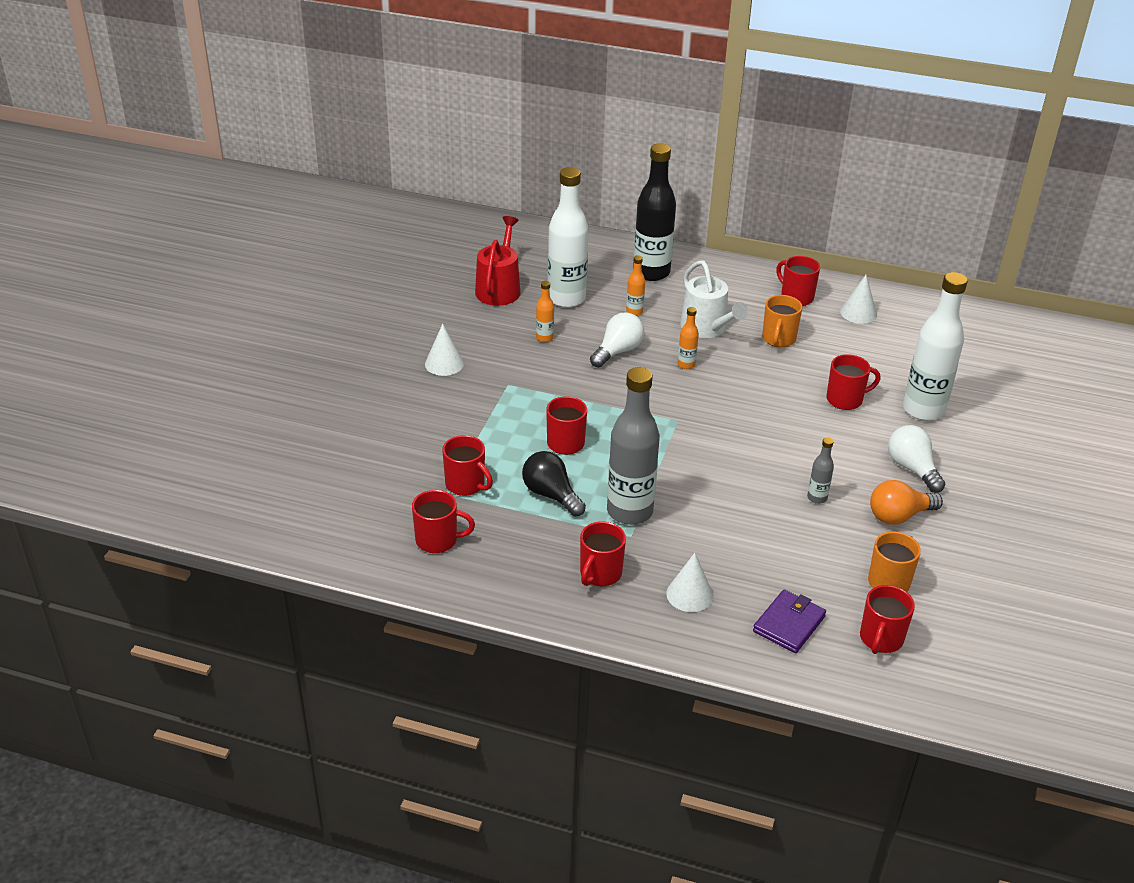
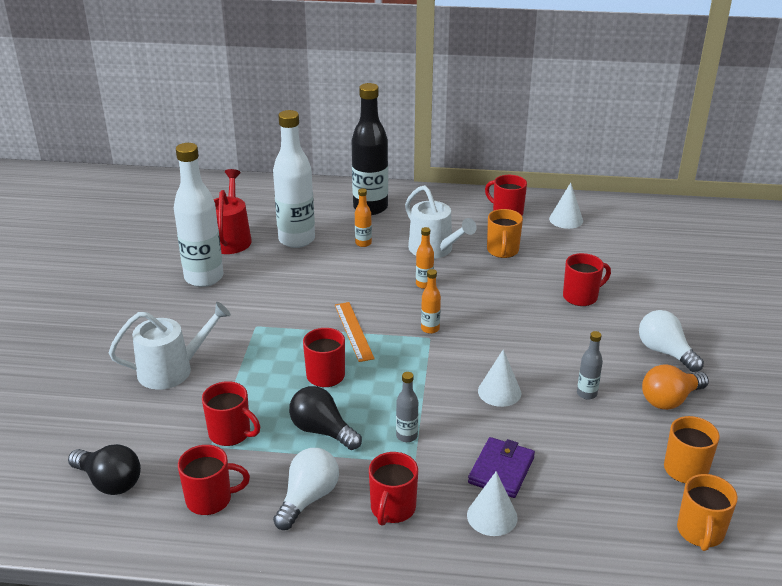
camera: 10 degrees left, 5 degrees down
white cone [425,324,464,376] -> white cone moved to [478,349,521,407]
orange bottle [536,281,554,342] -> orange bottle moved to [421,269,441,334]
white light bulb [590,312,644,368] -> white light bulb moved to [273,448,339,530]
grey bottle [607,367,660,525] -> grey bottle [396,372,418,442], size x0.44
purple wallet [753,589,826,653] -> purple wallet moved to [468,437,535,498]
red mug [860,585,915,654] -> orange mug [677,474,738,551]
white bottle [903,272,968,421] -> white bottle moved to [174,143,223,287]
none -> black light bulb [68,444,141,495]
none -> white watering can [109,302,231,390]
none -> orange ruler [335,302,375,362]

